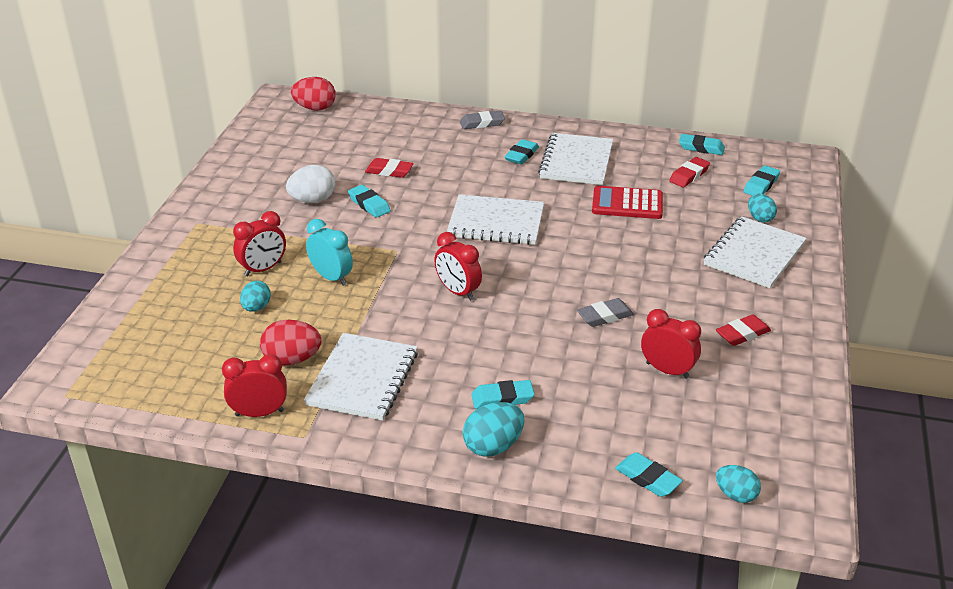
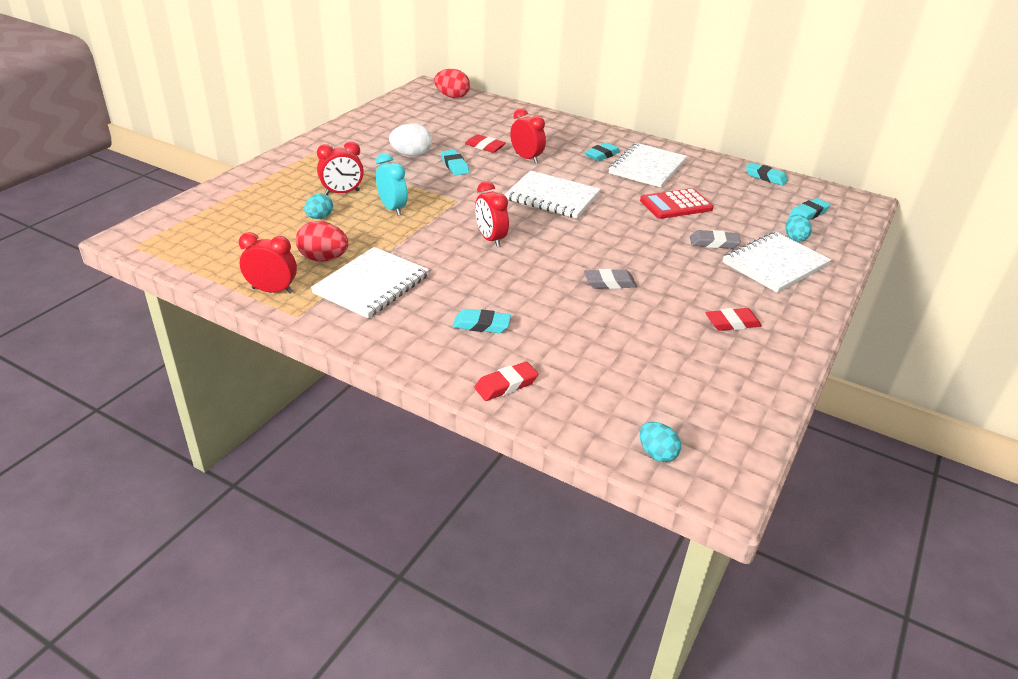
camera: 15 degrees right, 0 degrees up
grey eraser [460,111,505,129] -> grey eraser moved to [690,230,741,249]
turquoise egg [463,402,524,456] -> none
red calculator [592,186,663,219] -> red calculator turned 45 degrees counterclockwise [640,188,713,219]
turquoise eraser [615,452,683,497] -> none
red clock [641,309,701,379] -> red clock moved to [510,108,546,164]
red eraser [669,157,710,187] -> red eraser moved to [474,361,538,401]

